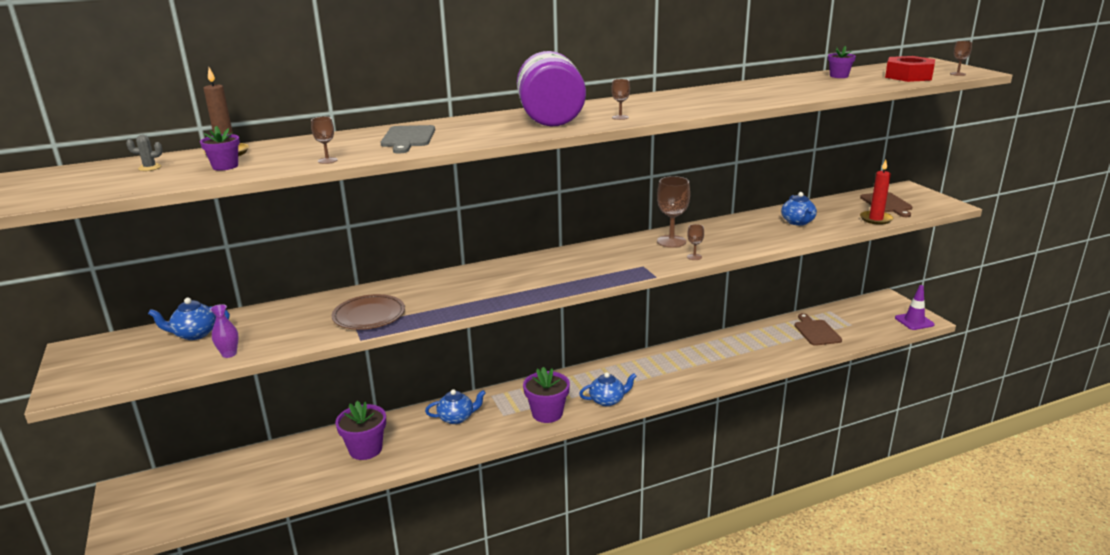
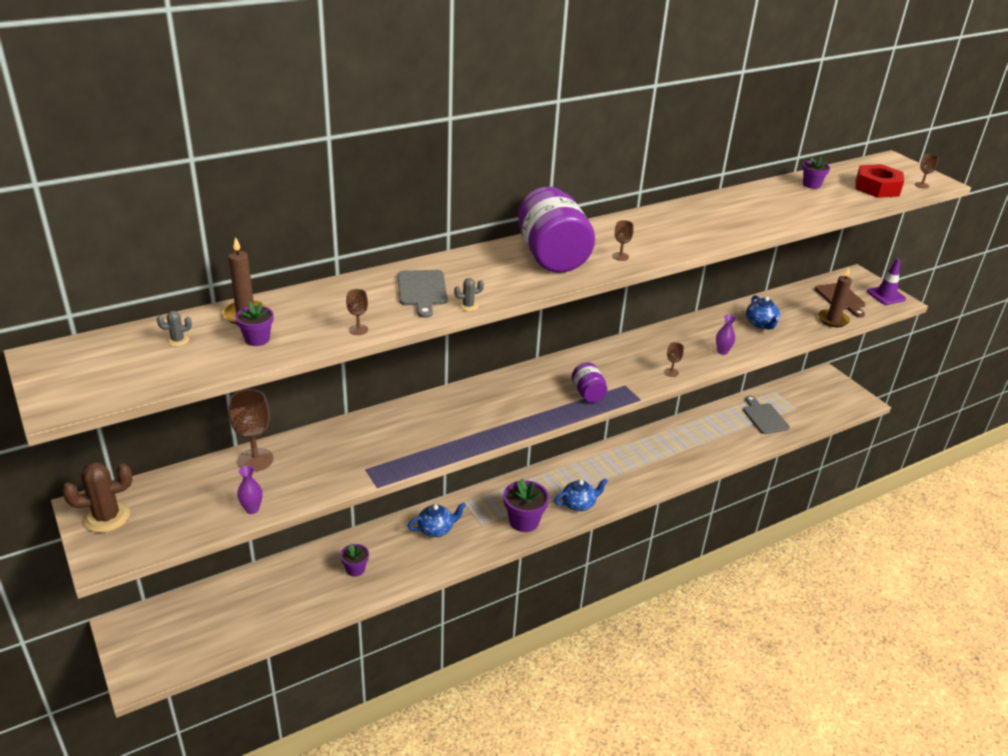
camera: 10 degrees left, 10 degrees up
blue teapot [148,298,230,340] -> none
brown plate [332,294,405,330] -> none
purple flower pot [335,401,386,460] -> purple flower pot [340,544,369,577], size x0.59
brown goblet [657,176,690,248] -> brown goblet moved to [229,389,273,471]
brown cutting board [794,313,842,346] -> grey cutting board [743,396,790,434]
red candle [860,160,893,225] -> brown candle [818,267,852,327]
purple traffic cone [895,285,935,330] -> purple traffic cone moved to [867,258,906,305]
none -> brown cactus [62,462,132,533]
none -> grey cactus [454,278,484,311]
none -> purple jar [572,362,607,402]
none -> purple vase [716,315,736,355]

